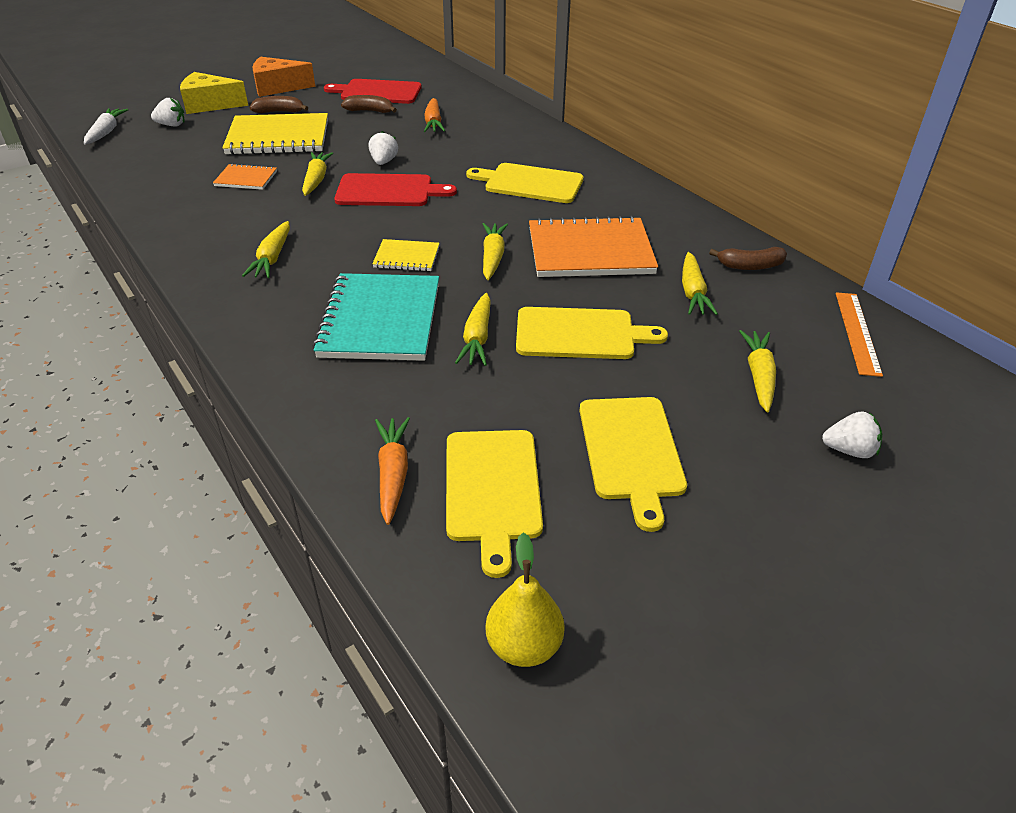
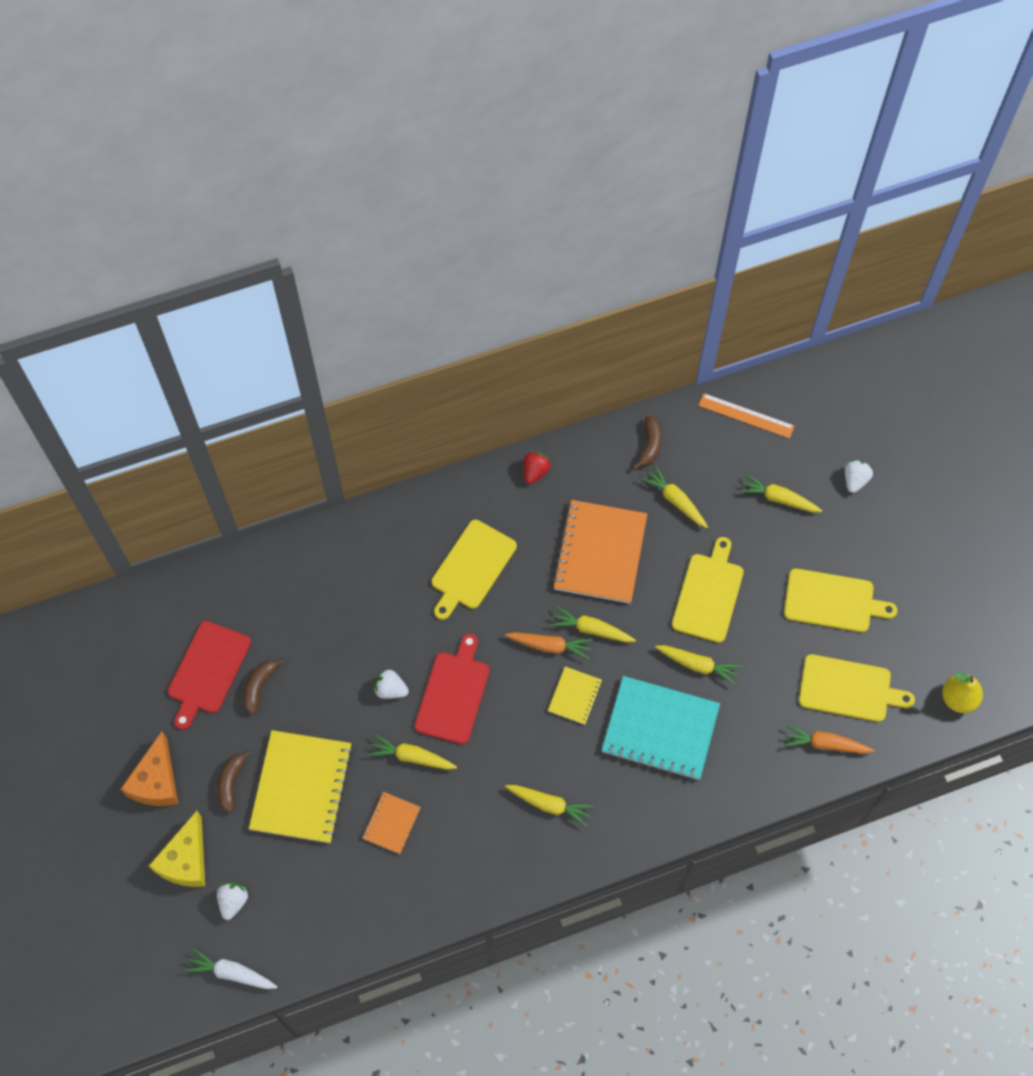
camera: 75 degrees left, 25 degrees up
orange carrot [424,98,445,132] -> orange carrot moved to [505,632,593,660]
yellow carrot [682,252,718,315] -> yellow carrot turned 150 degrees counterclockwise [640,465,708,528]
none -> red strawberry [523,451,551,484]

